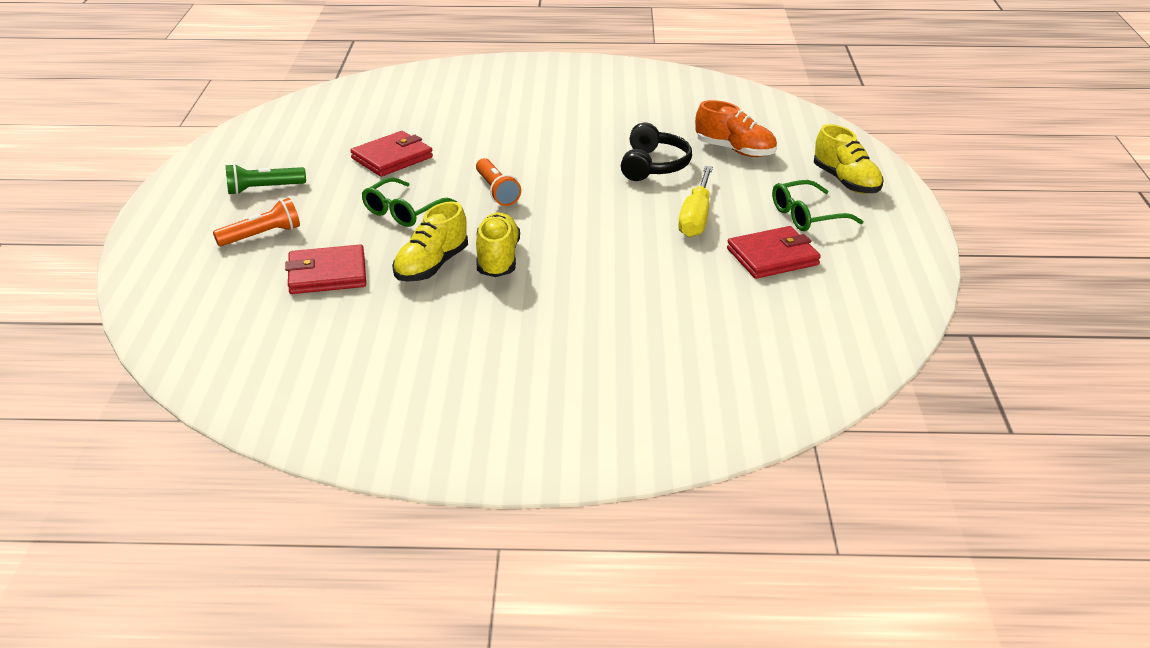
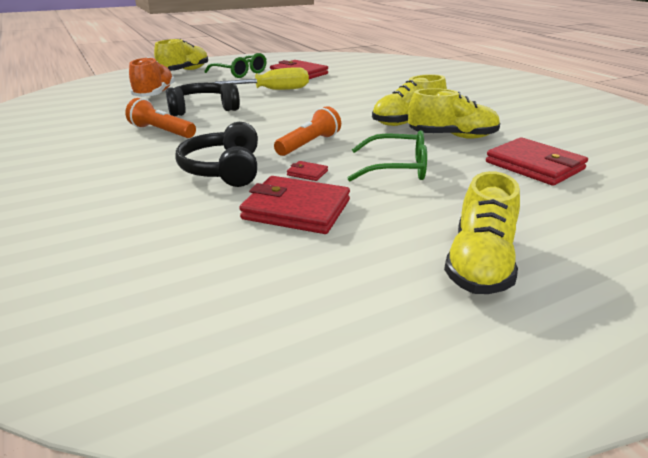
camera: 120 degrees left, 5 degrees down
orange flashlight [213,198,300,246] -> orange flashlight moved to [125,98,196,138]
green flashlight [226,164,306,195] -> yellow shoe [444,171,520,294]
none -> black headphones [176,122,258,187]
none -> red wallet [287,161,328,181]

